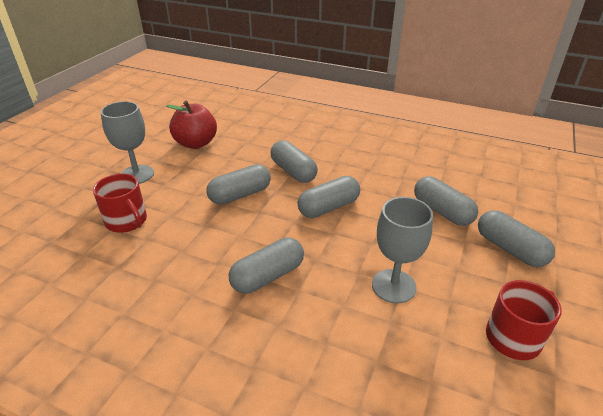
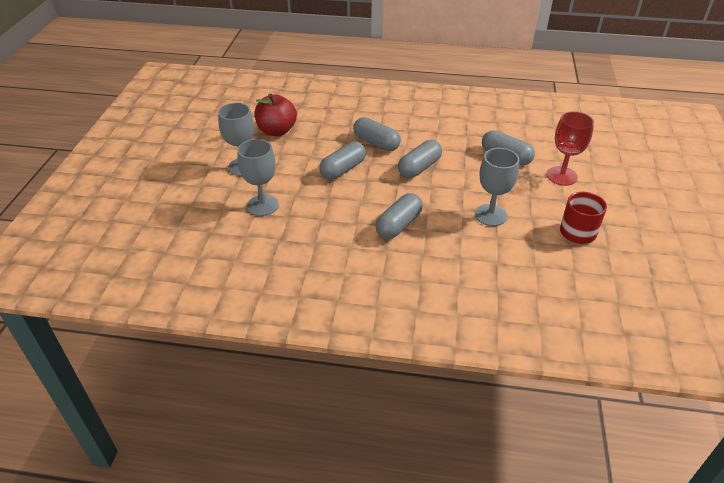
camera: 15 degrees left, 5 degrees up
red mug [93,174,147,233] -> grey goblet [237,139,279,216]
grey capsule [478,210,555,267] -> red goblet [547,111,594,186]

